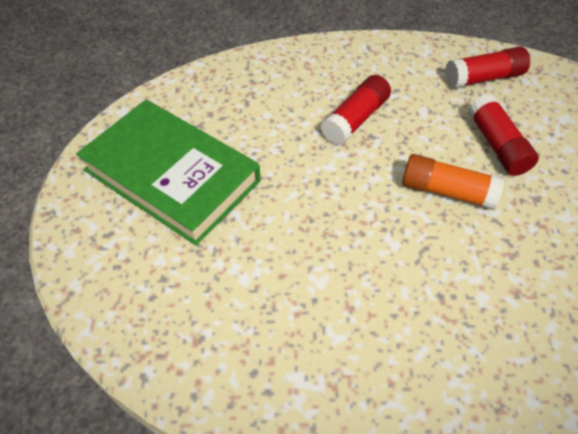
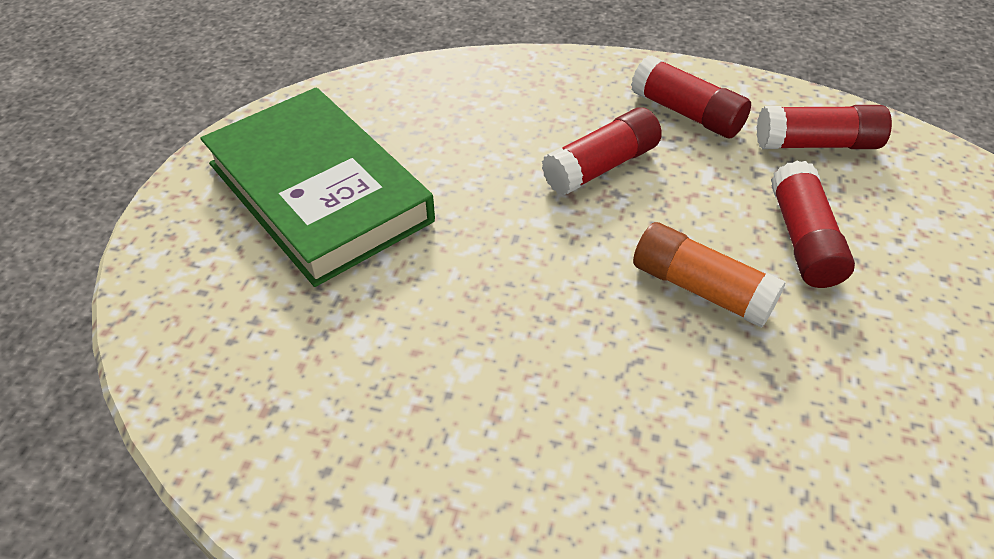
camera: 15 degrees right, 5 degrees down
none -> red glue stick [631,55,751,138]

